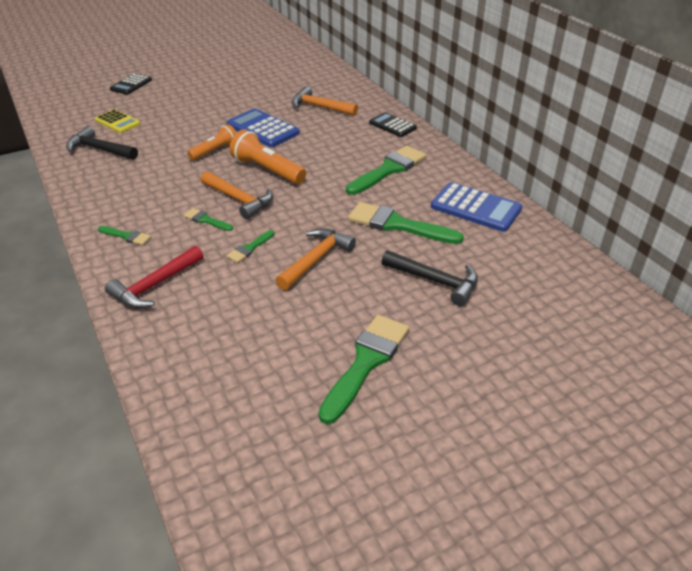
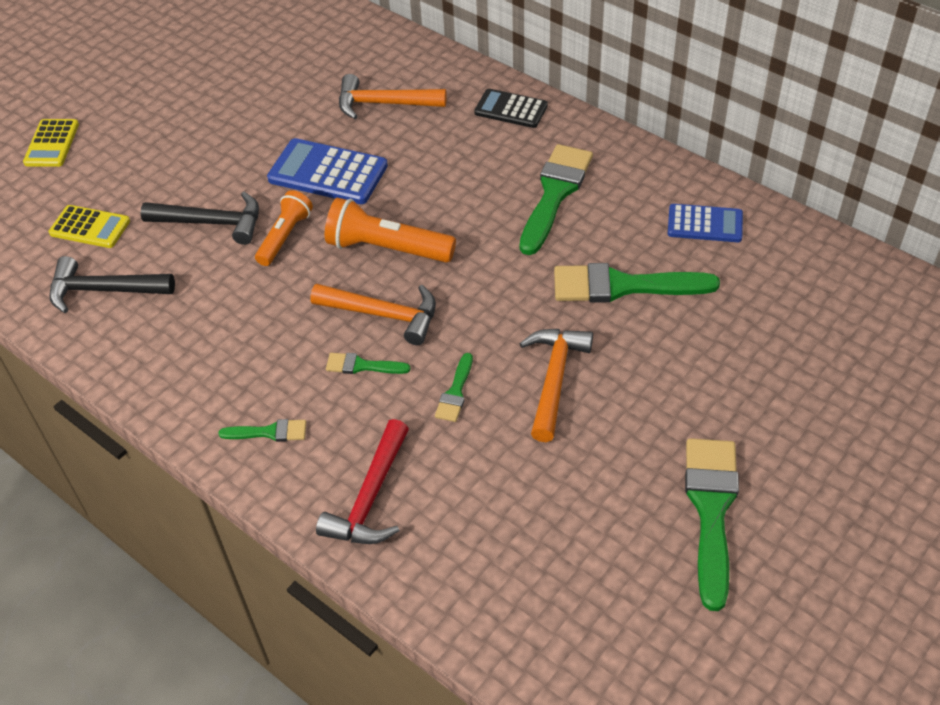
camera: 20 degrees left, 10 degrees up
black calculator [110,73,152,95] -> yellow calculator [23,119,79,167]
black hammer [382,250,478,306] -> black hammer moved to [141,192,259,245]
blue calculator [431,182,522,232] -> blue calculator [668,204,743,242], size x0.64

